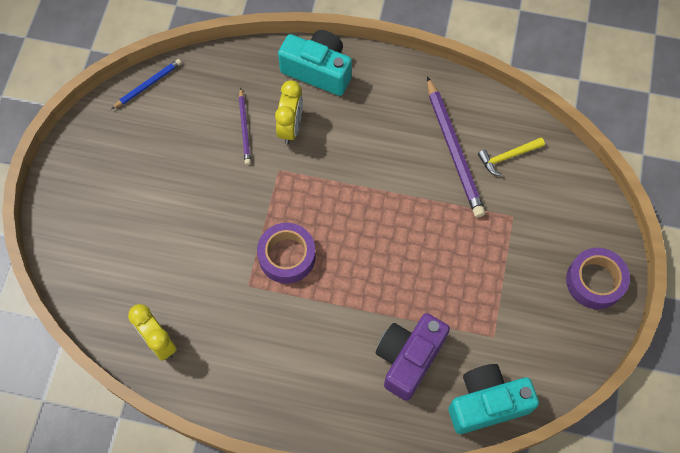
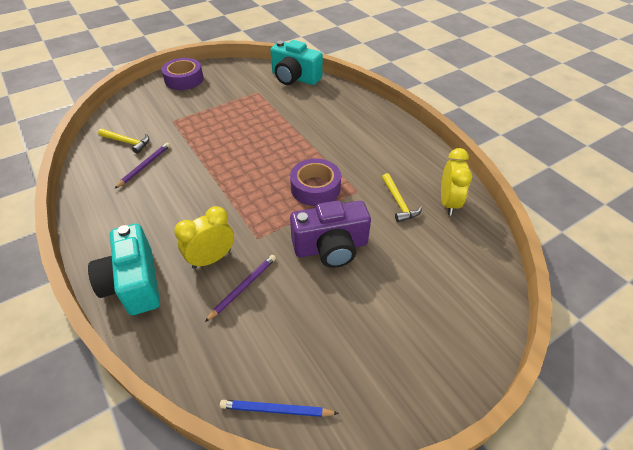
camera: 135 degrees left, 20 degrees down
purple camera [376,313,450,401] -> purple camera moved to [290,200,371,268]
purple pencil [427,76,485,218] -> purple pencil [114,142,170,189], size x0.54
none -> yellow hammer [382,173,422,222]

